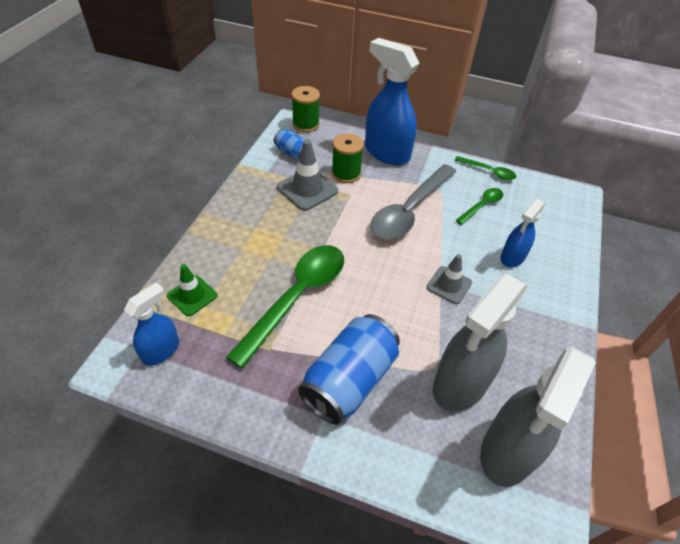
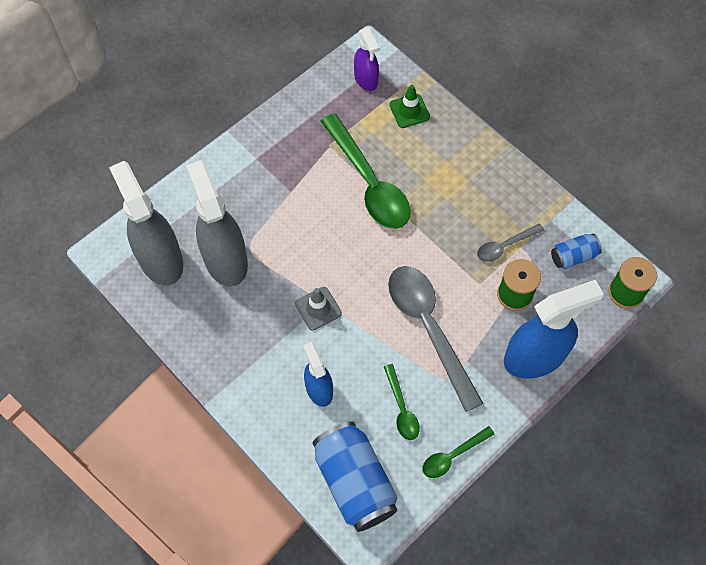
camera: 120 degrees right, 15 degrees up
blue spray bottle [124,282,179,366] -> purple spray bottle [354,28,379,91]
grey traffic cone [277,140,338,211] -> grey spoon [477,224,544,262]
blue can [298,314,400,425] -> blue can moved to [313,421,398,532]

